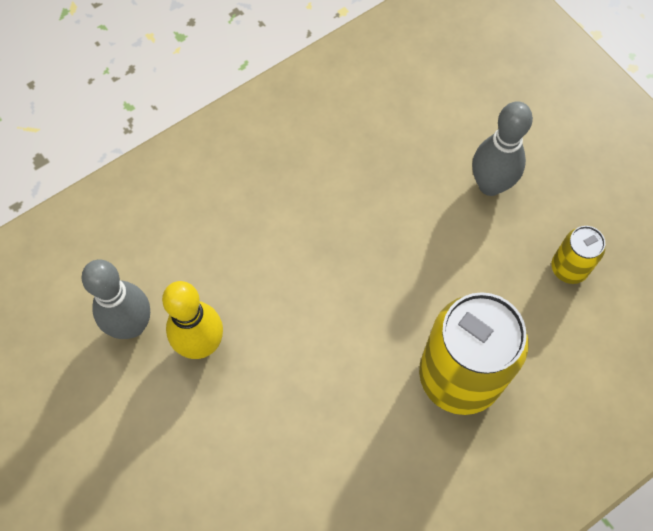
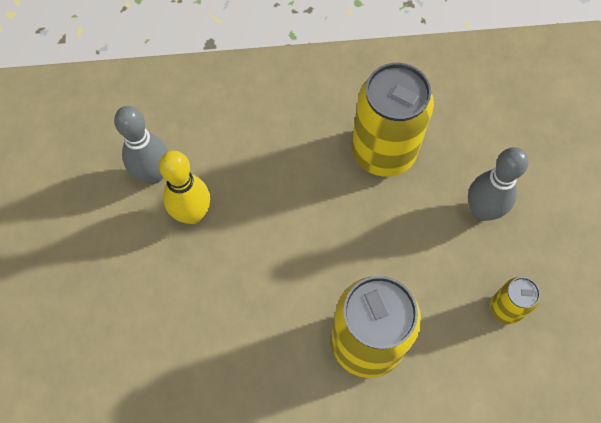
camera: 30 degrees right, 0 degrees up
none -> yellow can [351,63,434,177]

